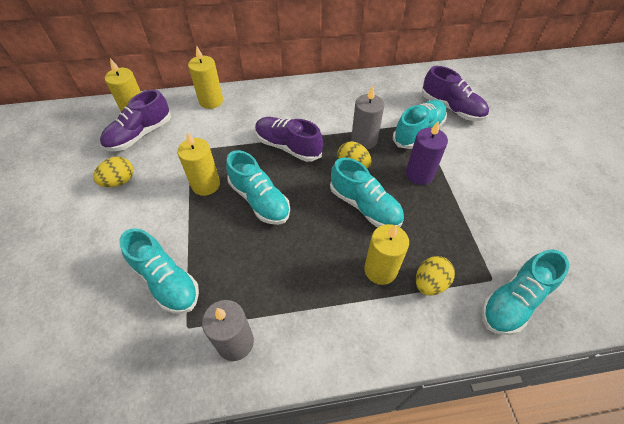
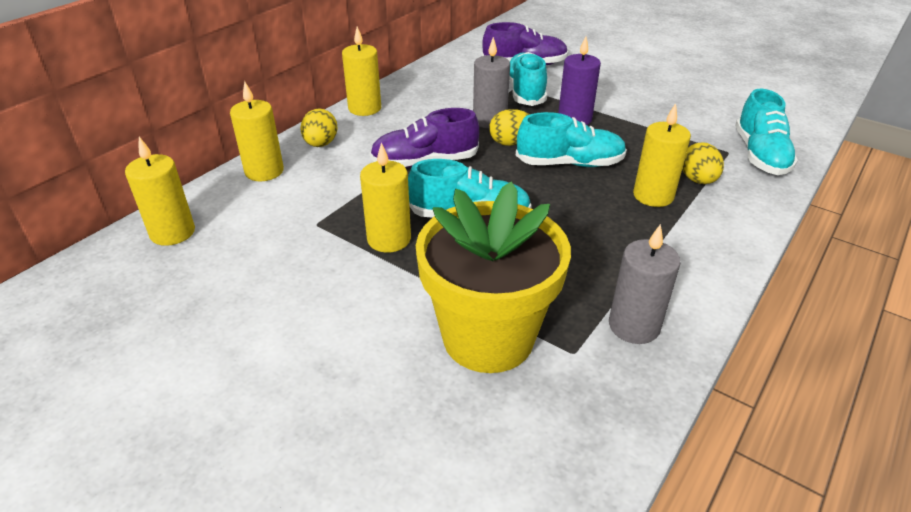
camera: 45 degrees left, 15 degrees down
yellow egg [93,157,133,187] -> yellow egg moved to [300,108,338,147]
purple shoe [100,89,171,151] -> none
turquoise shoe [119,228,199,314] -> yellow flower pot [416,182,571,373]
none -> yellow candle [342,27,381,116]

